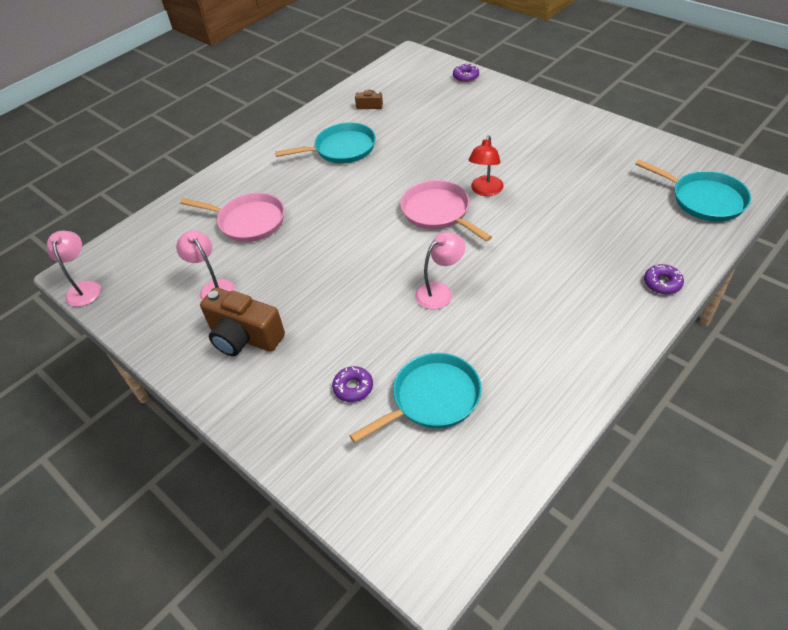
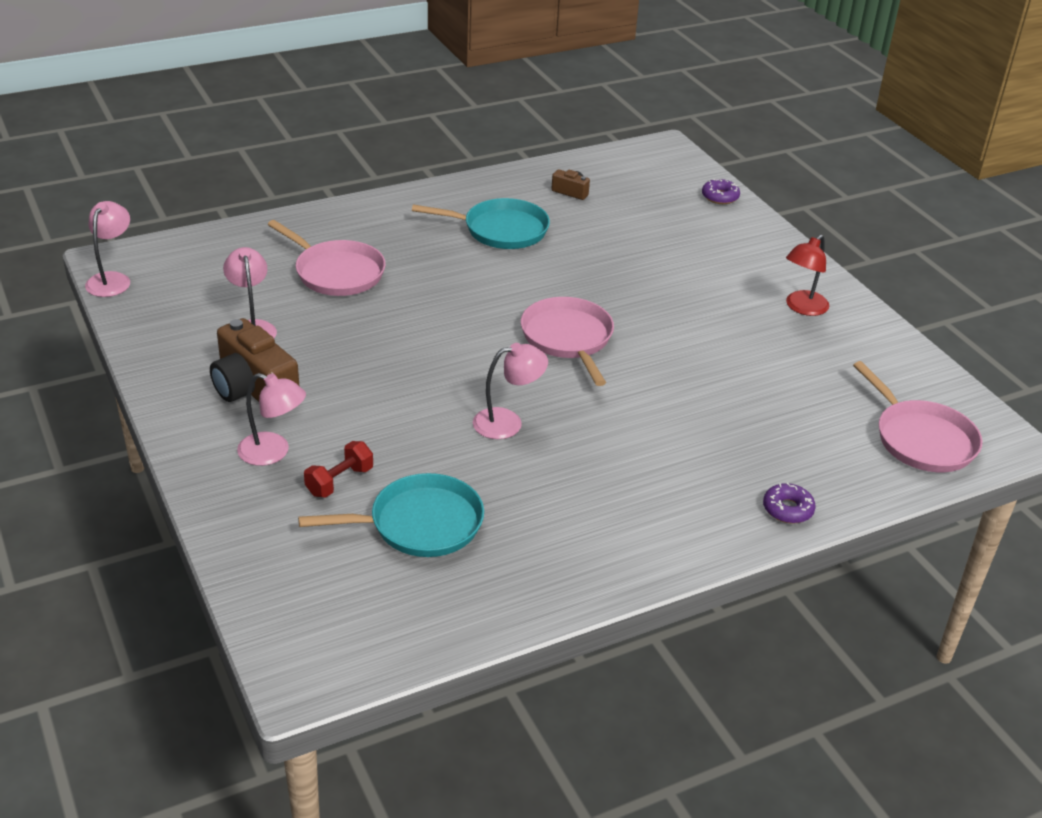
camera: 15 degrees right, 10 degrees down
purple donut [332,366,373,402] -> red dumbbell [304,441,373,498]
red lamp [468,135,504,196] -> red lamp moved to [786,235,829,316]
turquoise pan [635,160,751,221] -> pink pan [853,361,982,472]
none -> pink lamp [237,373,306,466]

